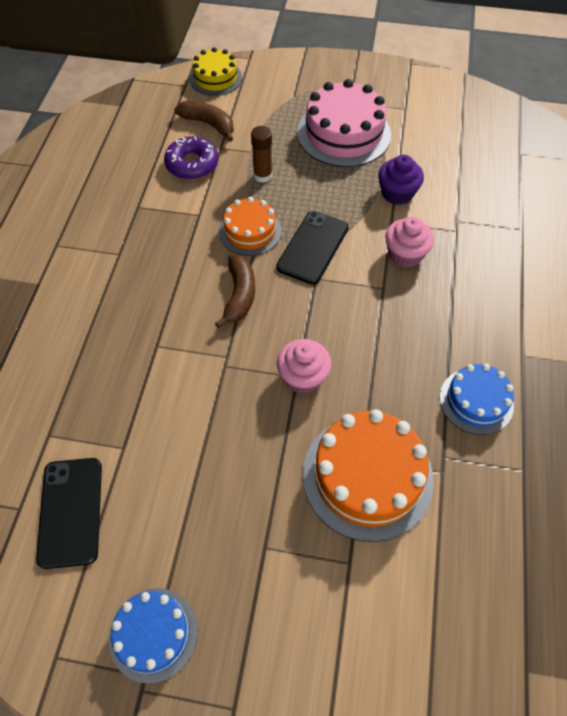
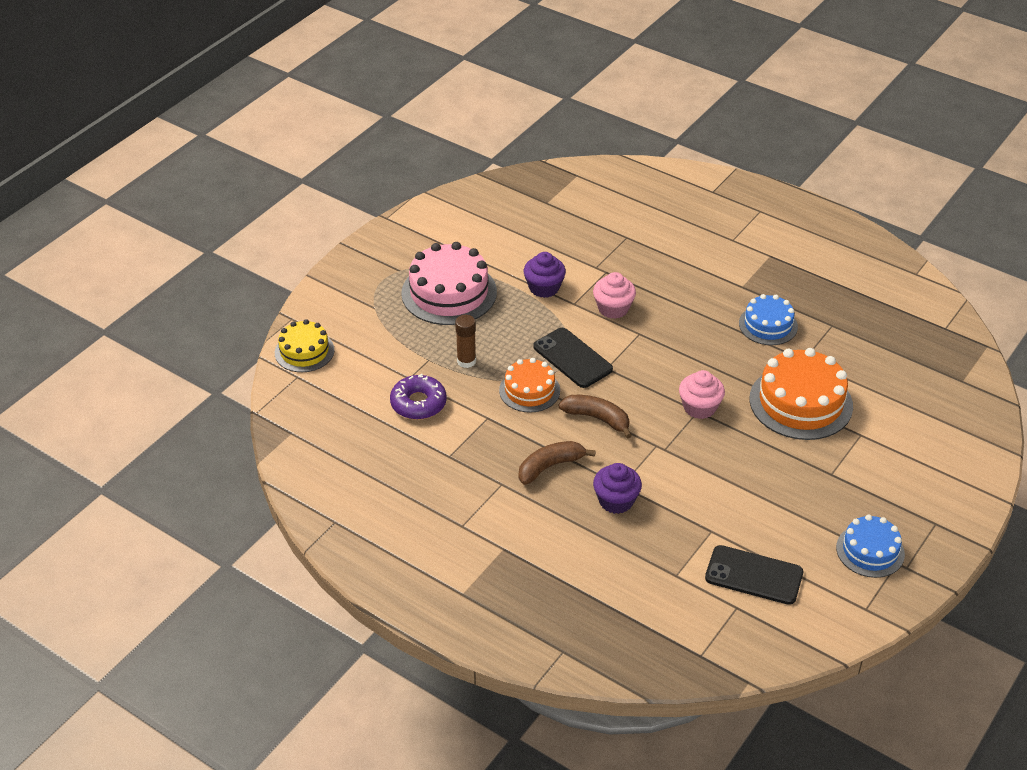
camera: 65 degrees left, 15 degrees down
brown banana [174,101,234,142] -> brown banana moved to [519,441,596,485]
none -> purple cupcake [593,463,642,514]

